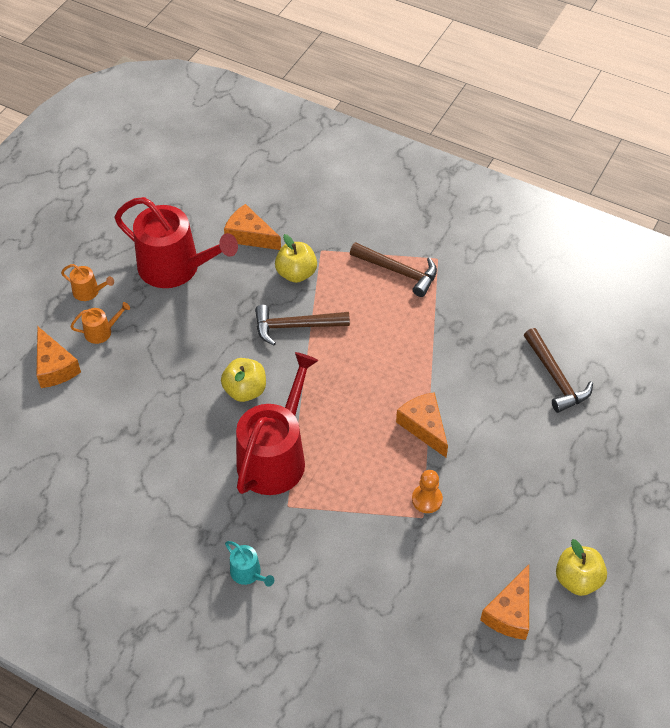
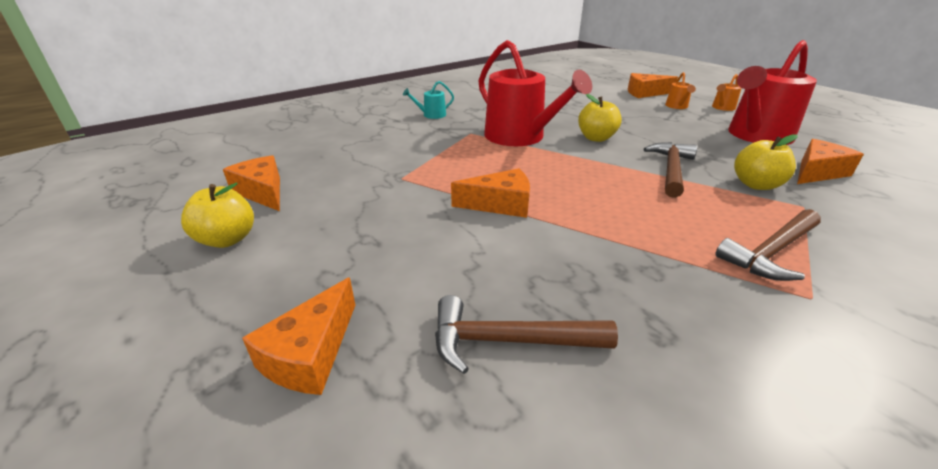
camera: 115 degrees right, 20 degrees down
orange pawn [412,470,443,513] -> none
none -> orange cheese [242,277,355,395]

